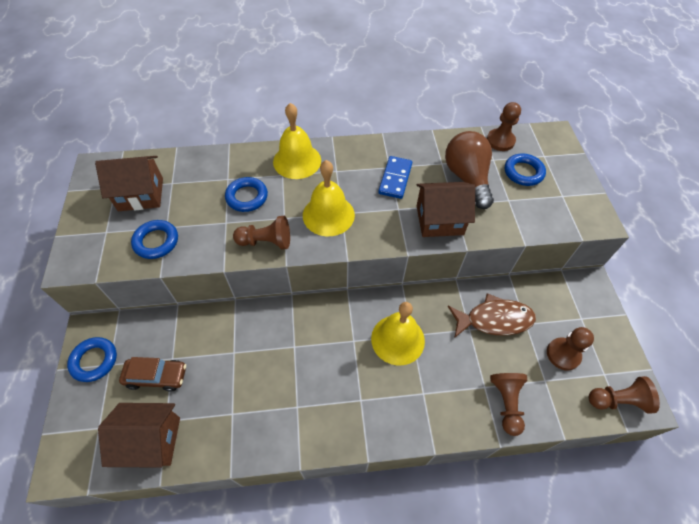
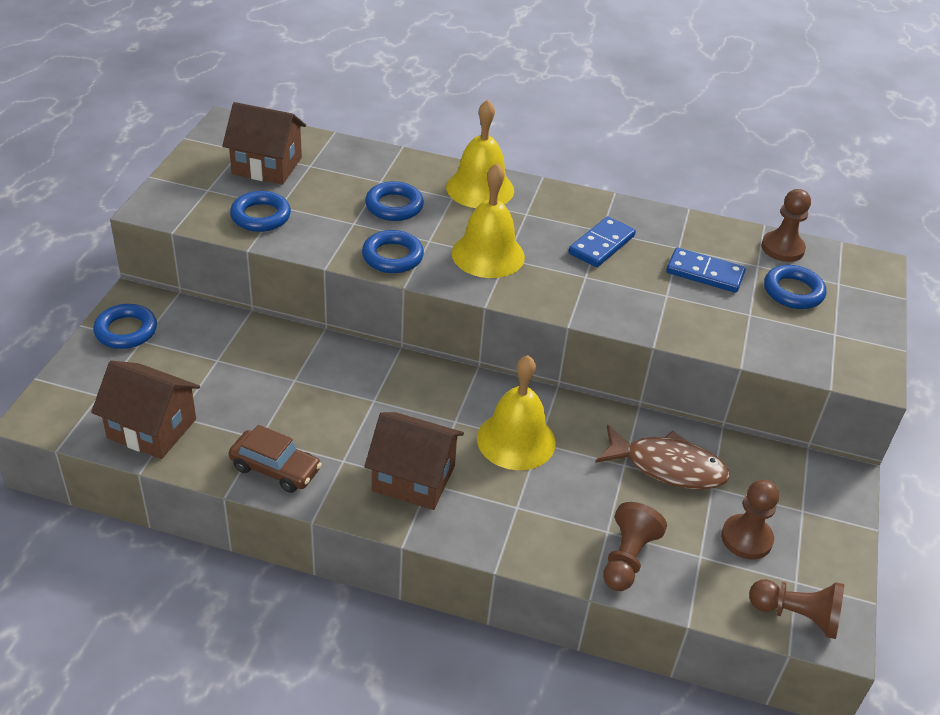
camera: 20 degrees right, 15 degrees down
brown car [119,357,186,392] -> brown car moved to [229,425,322,493]
brown pawn [233,216,290,249] -> blue ring [362,230,424,273]
brown house [417,182,475,237] -> brown house moved to [365,412,464,510]
brown light bulb [445,131,494,209] -> blue domino [666,248,746,293]

